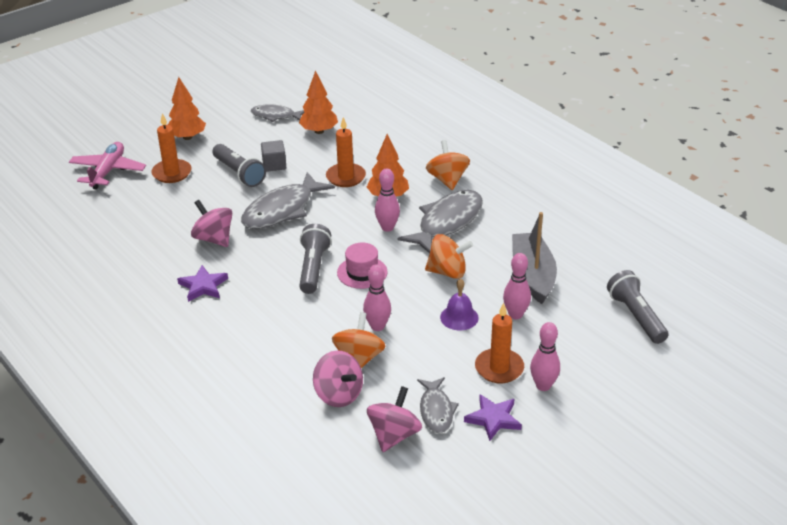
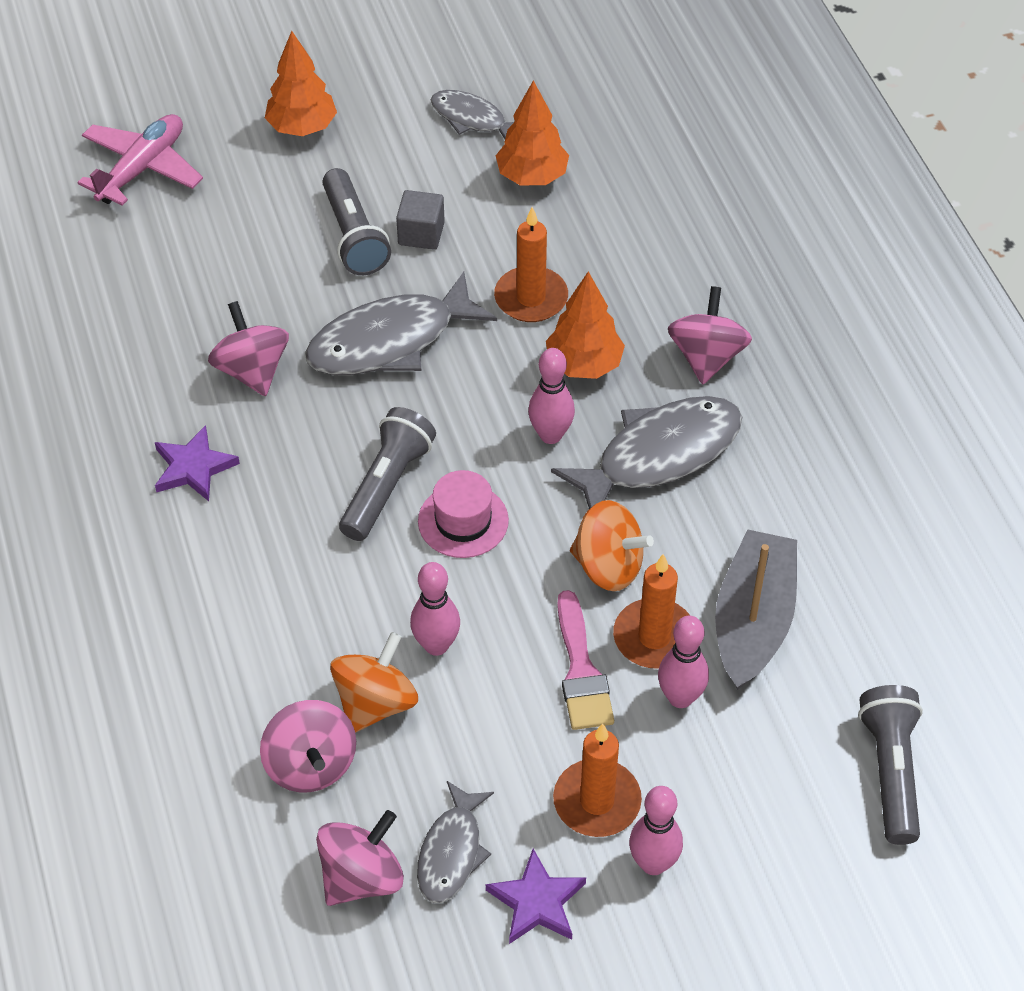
camera: 20 degrees right, 15 degrees up
orange candle [151,113,192,183] -> orange candle moved to [613,554,691,669]
orange spinning top [426,140,470,190] -> pink spinning top [668,286,752,384]
purple bell [440,279,479,330] -> pink brush [557,590,614,730]

